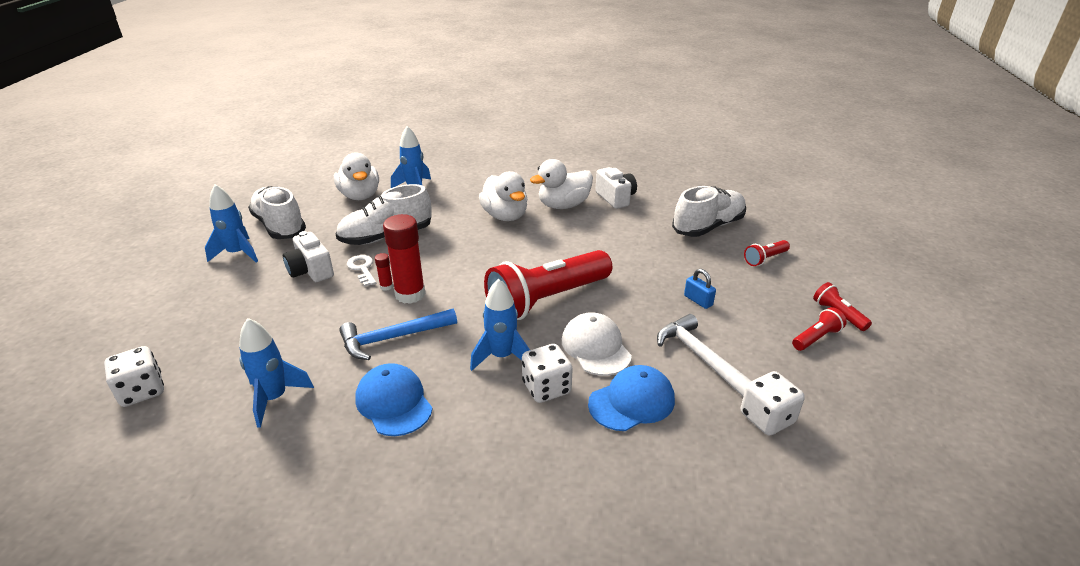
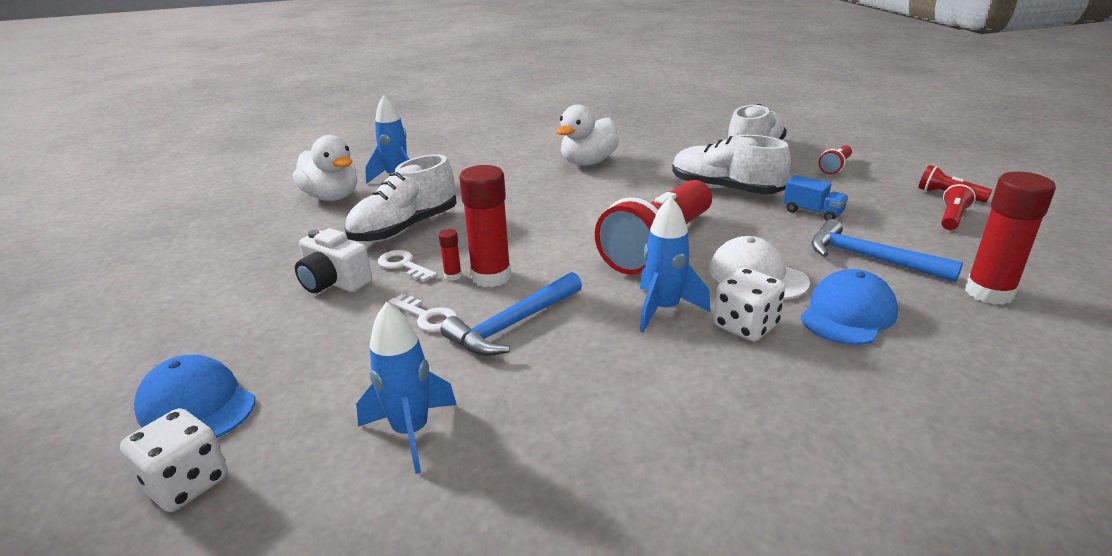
camera: 20 degrees left, 5 degrees down
blue rocket [205,184,258,262] -> none
white shoe [248,186,306,239] -> white shoe moved to [672,135,791,194]
blue cap [355,363,433,436] -> blue cap moved to [134,355,255,438]
white duck [479,171,527,221] -> none
white camera [595,167,637,209] -> none
white hammer [657,314,751,396] -> blue hammer [812,219,963,282]
blue padlock [684,269,716,309] -> blue truck [783,175,848,221]
white dice [741,371,805,436] -> red glue stick [965,172,1056,305]
none -> white key [388,294,458,332]

